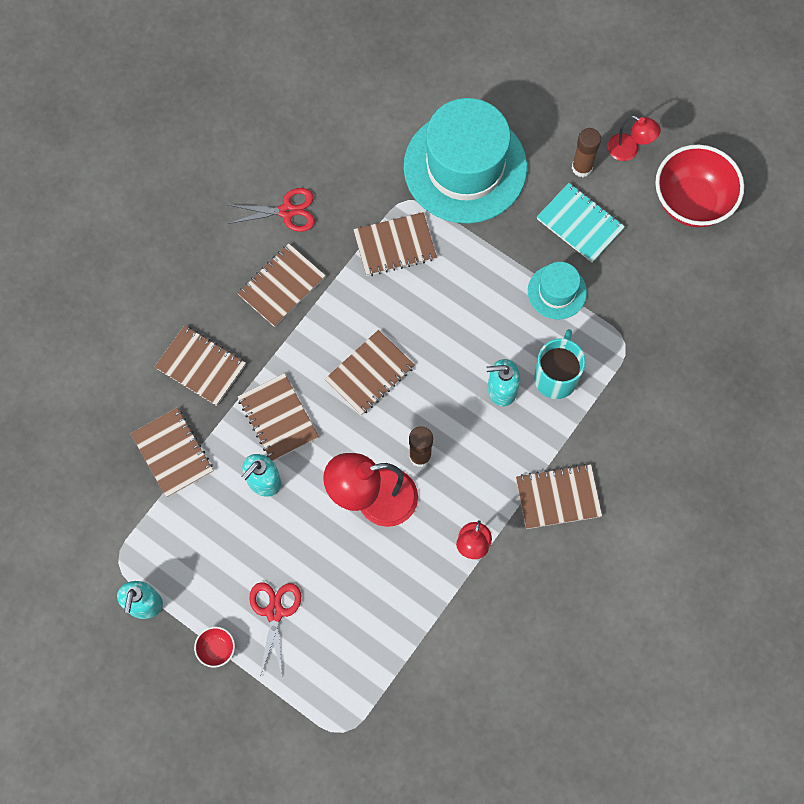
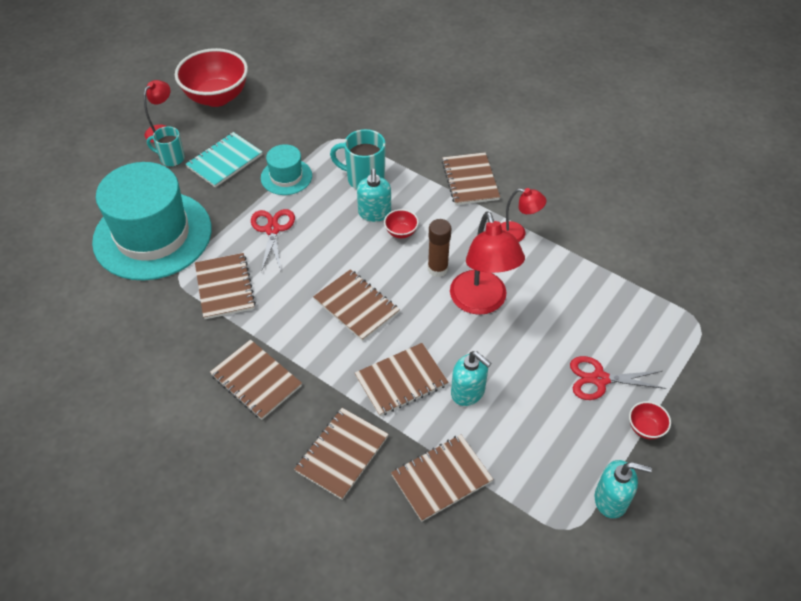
camera: 90 degrees left, 20 degrees down
red scissors [228,188,315,232] -> red scissors moved to [251,209,295,272]
brown glue stick [572,128,601,177] -> turquoise mug [147,126,185,166]
none -> red bowl [384,209,419,238]

